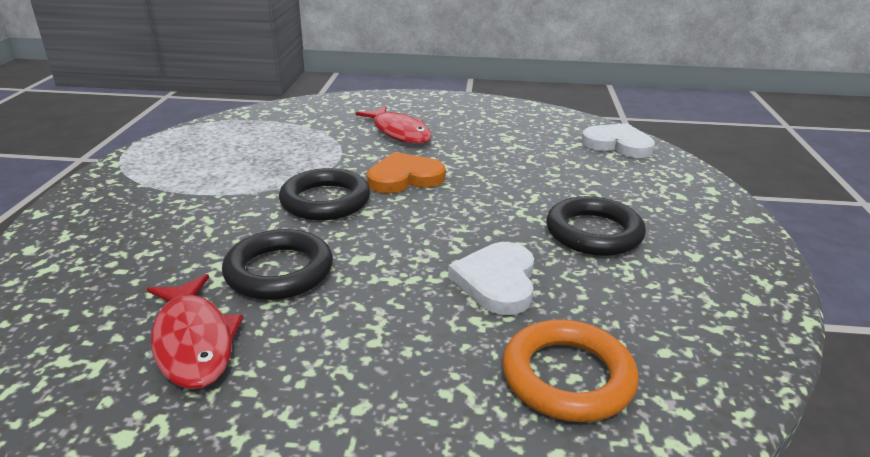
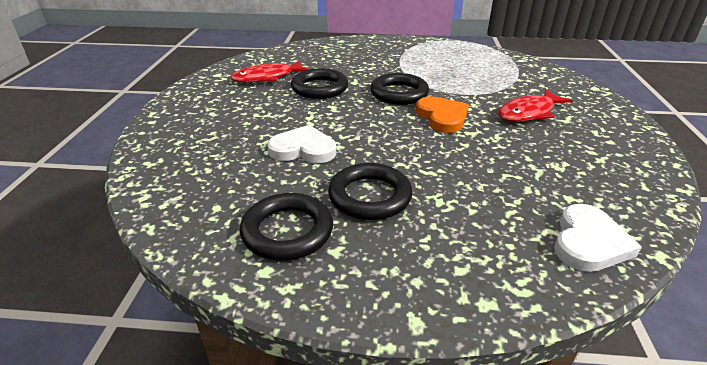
camera: 90 degrees right, 5 degrees up
orange ring [502,319,639,422] -> none
none -> black ring [240,193,333,261]

